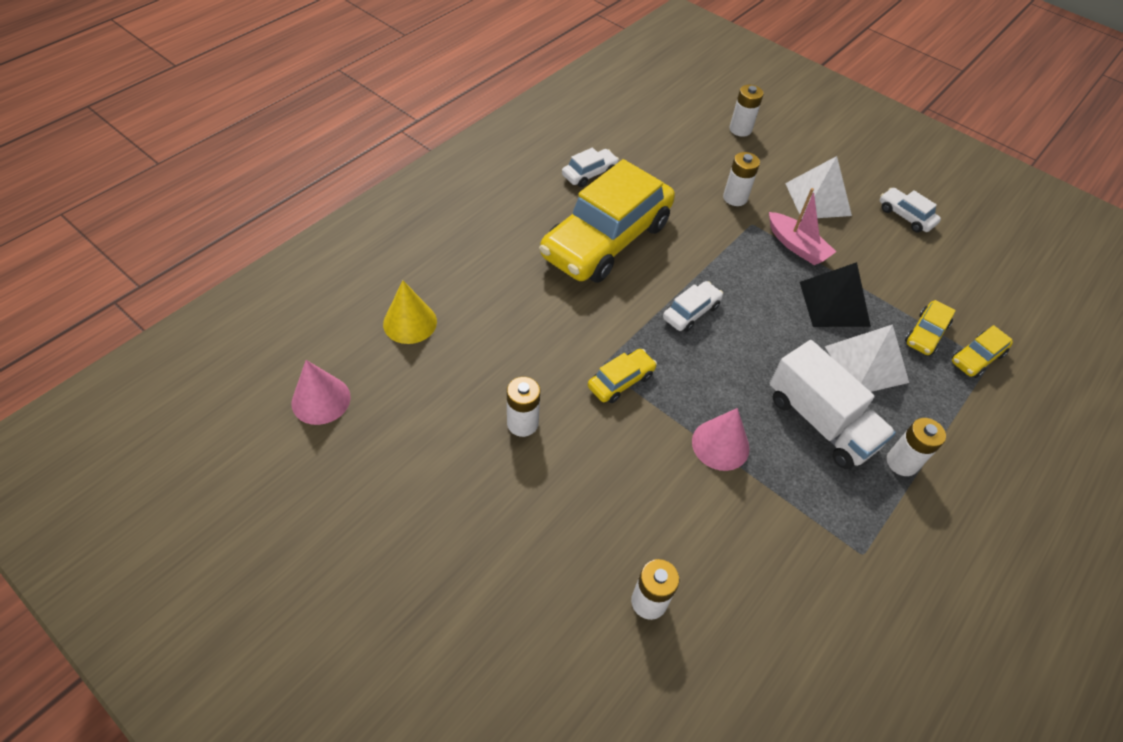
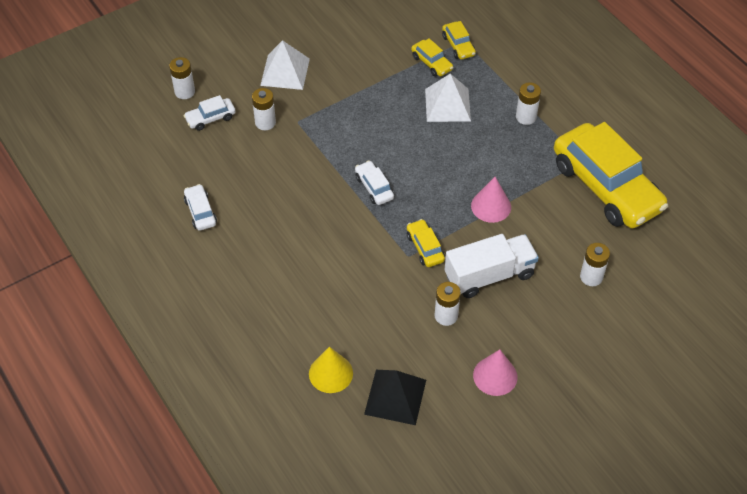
camera: 70 degrees left, 0 degrees up
pink cone [292,360,351,425] -> pink cone moved to [473,349,517,396]
yellow car [539,159,675,283] -> yellow car moved to [554,122,668,228]
pink boat [769,188,836,265] -> none
white truck [770,340,896,469] -> white truck moved to [445,234,539,298]
black pyramid [800,262,871,327] -> black pyramid moved to [364,370,426,425]
white car [880,188,941,233] -> white car moved to [184,95,236,131]

